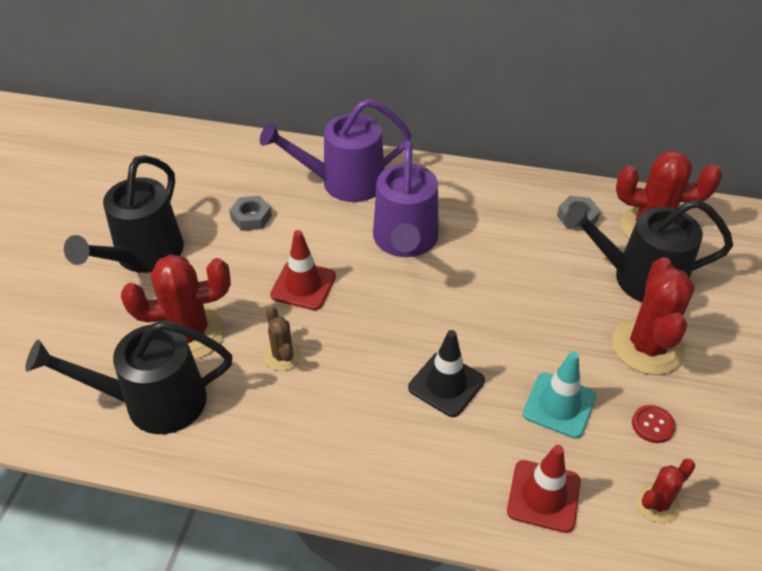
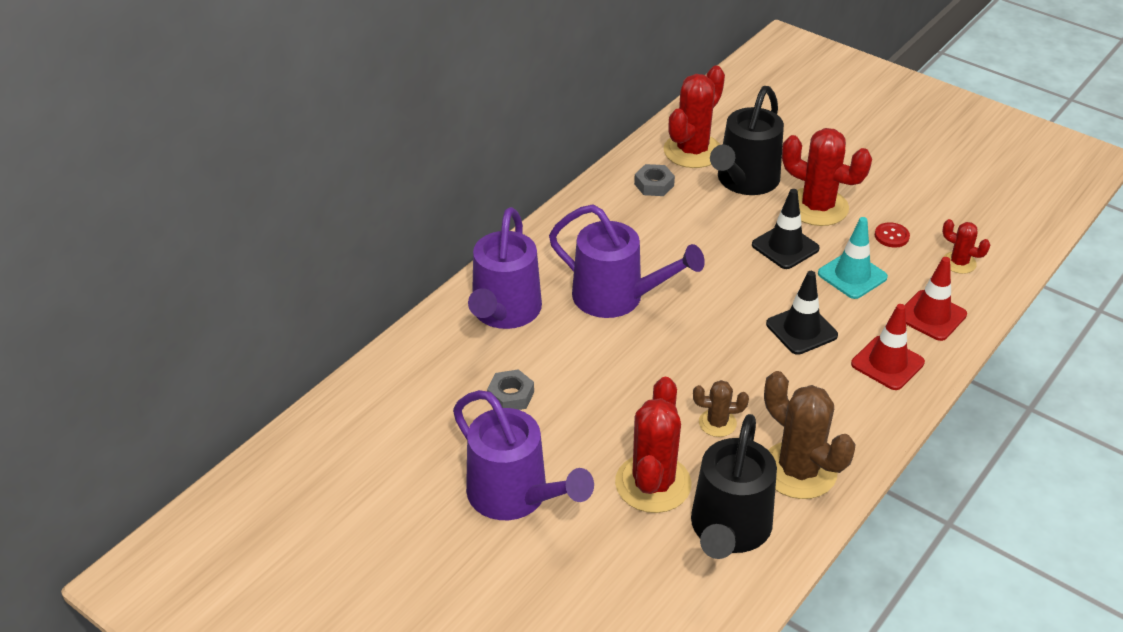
camera: 65 degrees left, 5 degrees down
black watering can [64,155,184,273] -> purple watering can [453,390,594,520]
red traffic cone [270,230,336,310] -> red traffic cone moved to [851,304,925,390]
red cactus [636,459,696,523] -> red cactus turned 45 degrees counterclockwise [942,219,990,274]
none -> black traffic cone [752,189,820,269]
none -> brown cactus [764,371,855,499]

